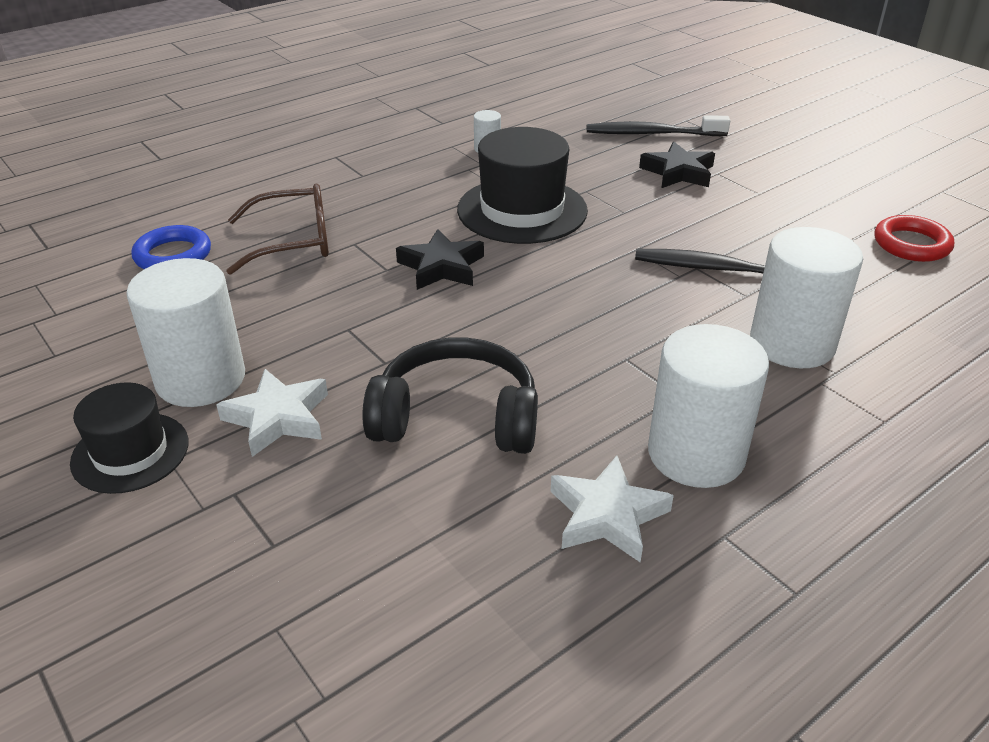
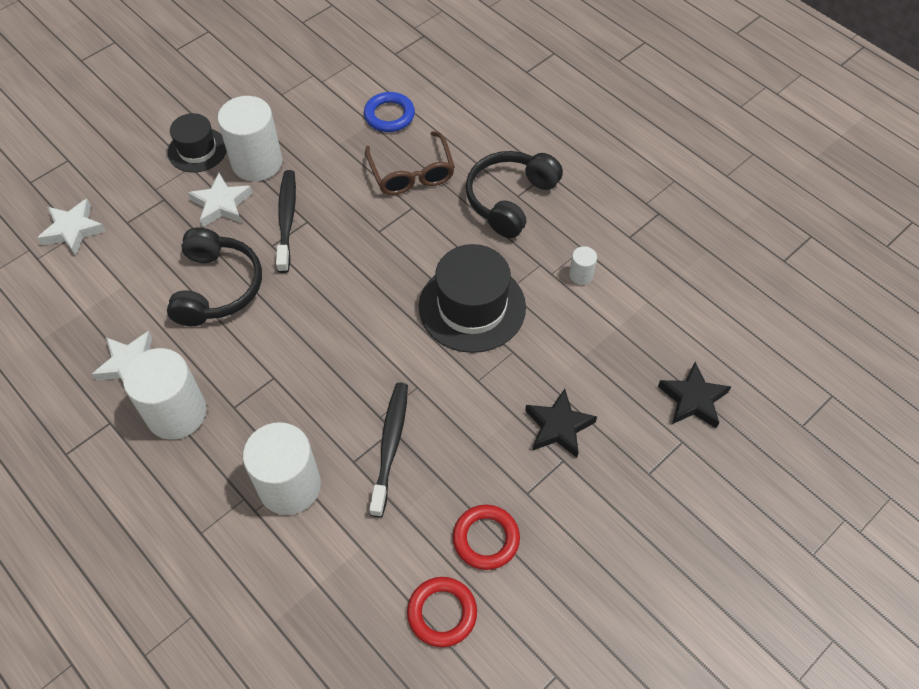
camera: 85 degrees right, 20 degrees up
black star [396,229,484,290] -> black star moved to [658,362,731,428]
black toothbrush [587,115,730,136] -> black toothbrush moved to [276,170,296,273]
none -> white star [37,199,106,256]
none -> red ring [453,505,520,570]
none -> black headphones [466,151,563,238]

